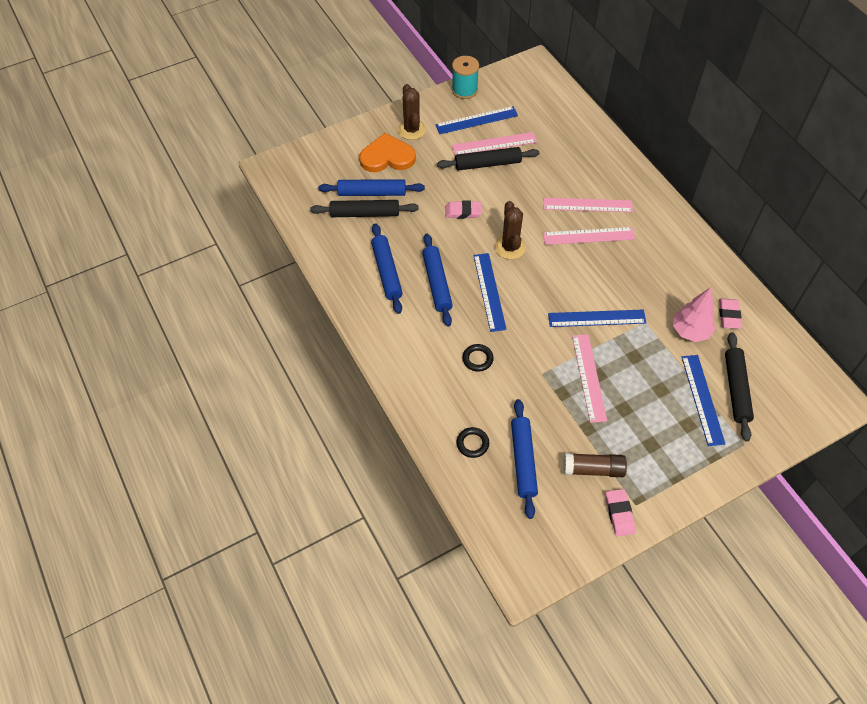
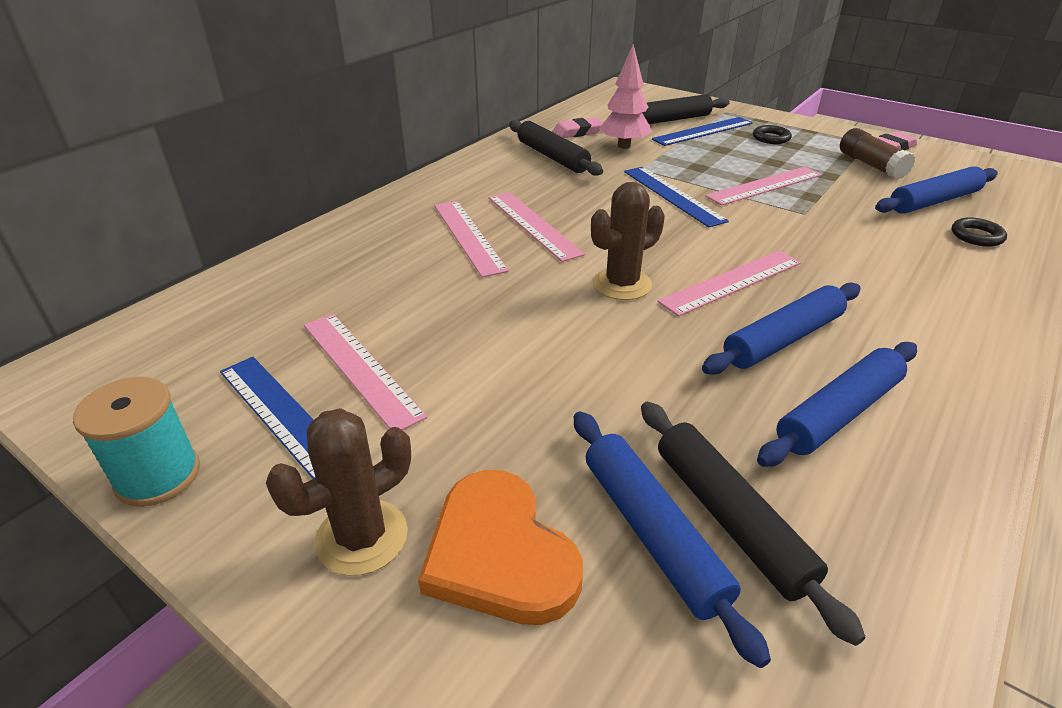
camera: 115 degrees left, 20 degrees down
black rolling pin [437,147,540,171] -> black rolling pin moved to [509,120,603,176]
pink eraser [445,201,482,219] -> none
black ring [462,344,494,372] -> black ring moved to [753,125,792,144]
blue ruler [473,253,507,332] -> pink ruler [658,251,801,316]

